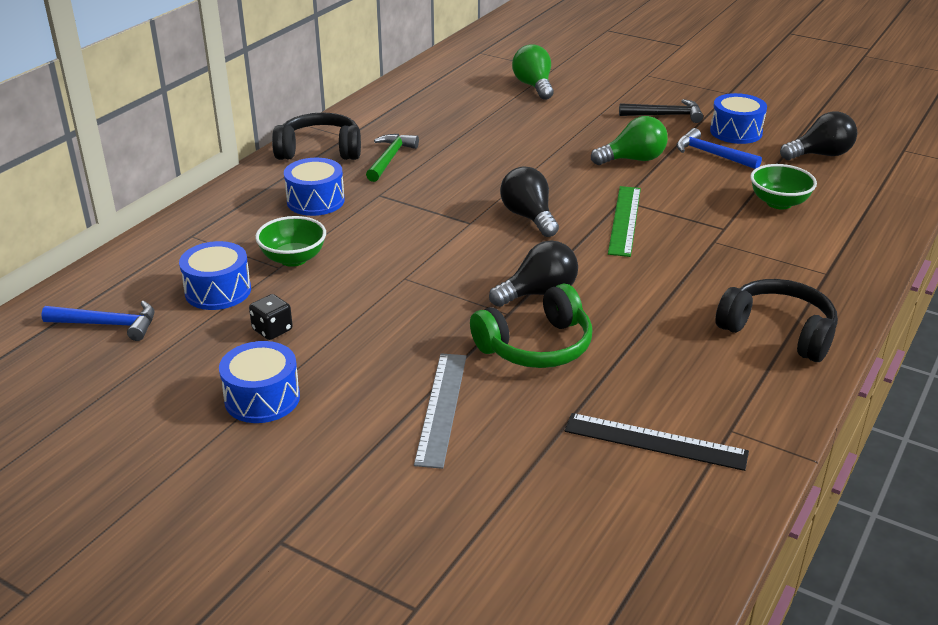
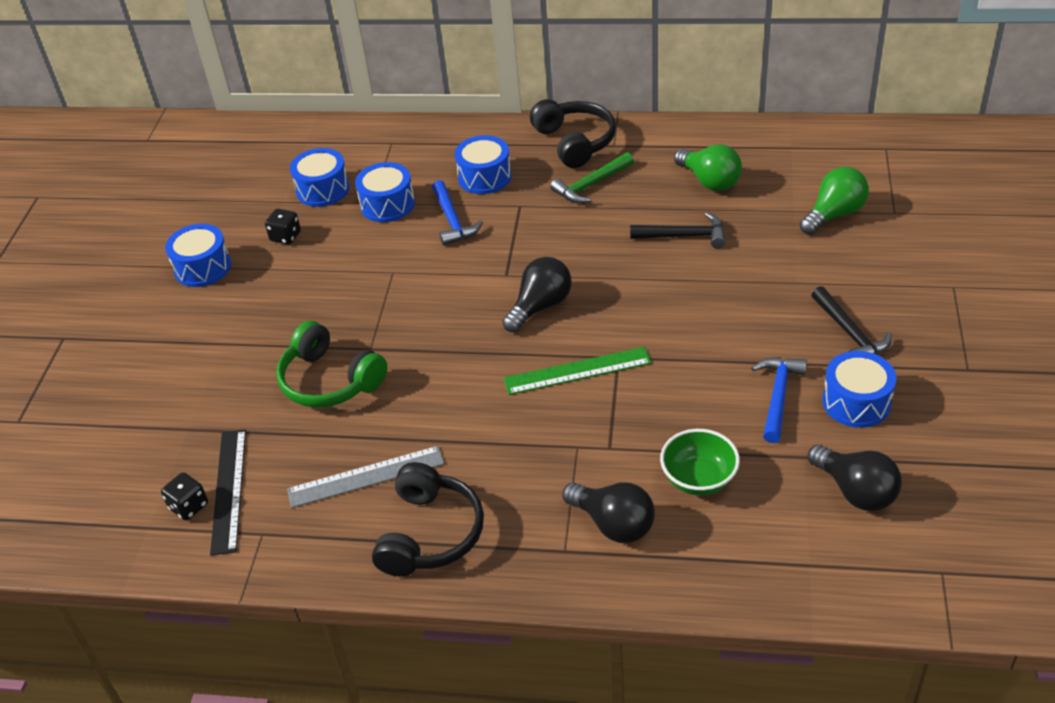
camera: 70 degrees right, 10 degrees up
blue hammer [41,301,154,341] -> blue hammer moved to [432,180,483,246]
green bowl [255,216,326,267] -> blue drum [355,162,415,222]
green hammer [366,134,419,182] -> green hammer turned 150 degrees clockwise [550,152,634,203]
grey ruler [414,353,466,469] -> grey ruler moved to [287,446,445,508]
black light bulb [489,240,578,307] -> black light bulb moved to [562,482,655,543]
green light bulb [591,116,668,165] -> green light bulb moved to [674,144,742,191]
none -> black dice [161,472,208,521]
none -> black hammer [630,212,726,248]

